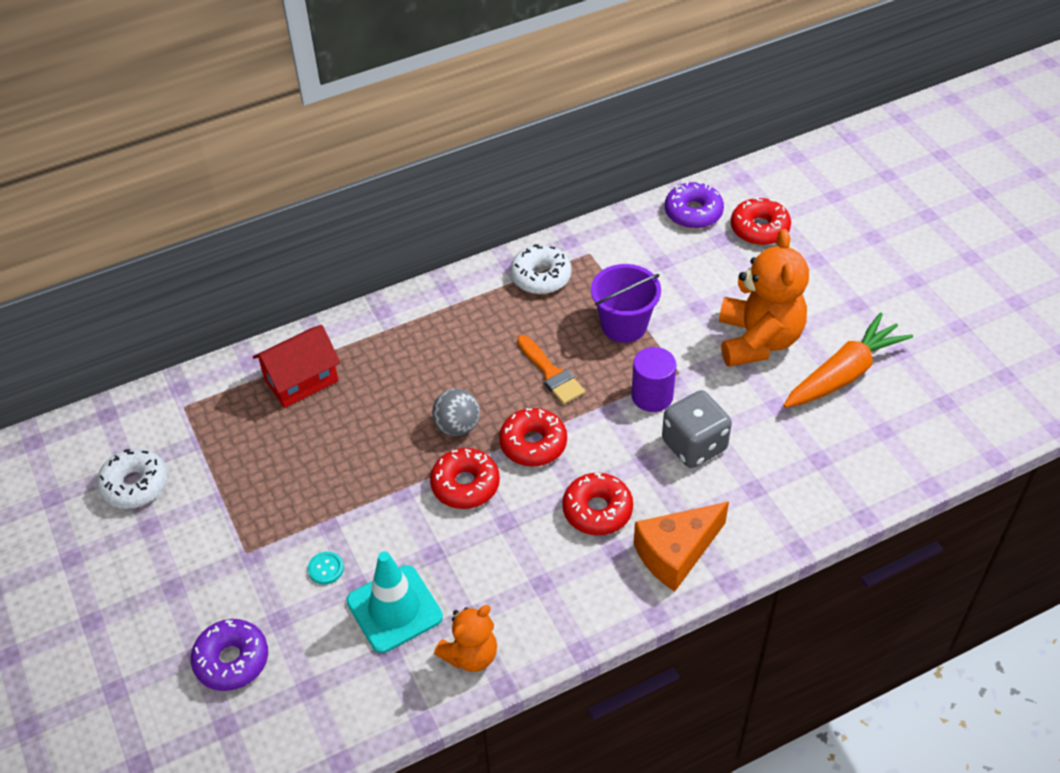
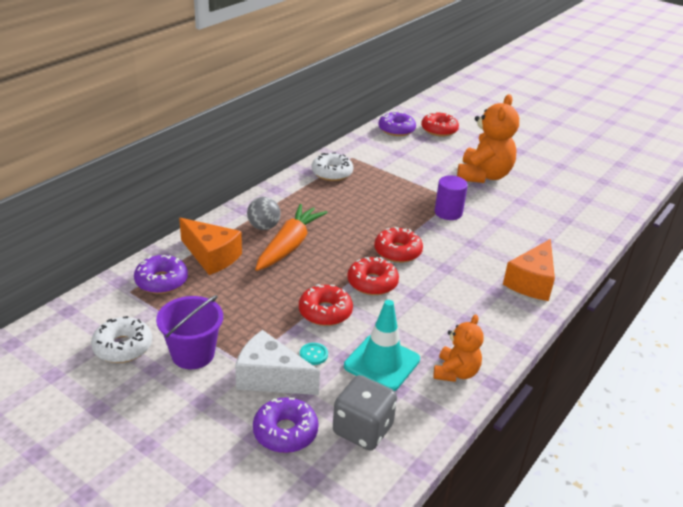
camera: 30 degrees left, 15 degrees down
red house [253,325,340,408] -> orange cheese [179,218,242,275]
grey ball [432,389,480,436] -> grey ball moved to [247,197,281,230]
orange brush [517,335,585,404] -> none
red donut [562,473,633,535] -> red donut moved to [299,284,353,326]
purple bucket [591,264,661,343] -> purple bucket moved to [156,295,223,369]
grey dice [662,390,732,468] -> grey dice moved to [333,375,397,450]
orange teddy bear [719,229,809,367] -> orange teddy bear turned 45 degrees clockwise [457,94,519,183]
orange carrot [783,312,913,408] -> orange carrot moved to [255,204,328,271]
none -> purple donut [134,255,188,294]
none -> white cheese [235,330,320,395]

